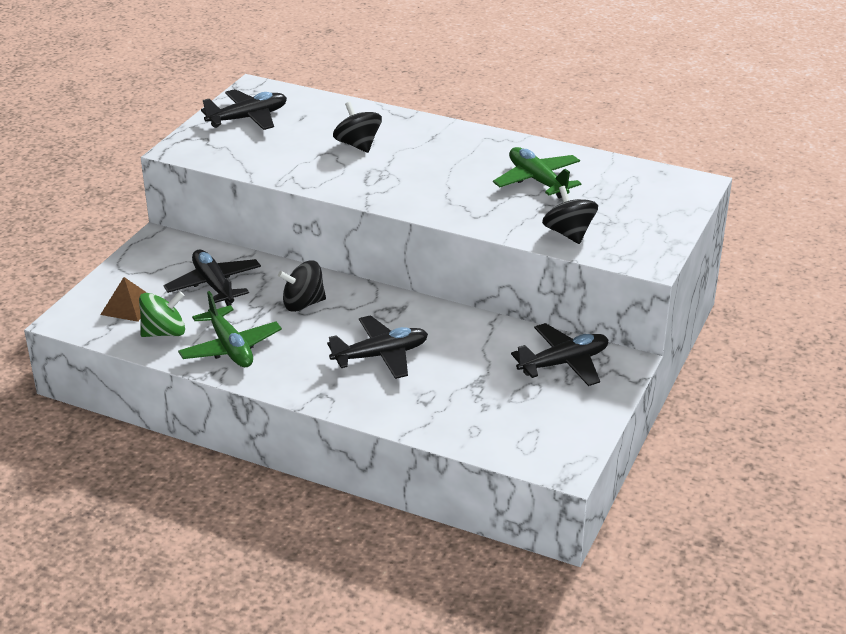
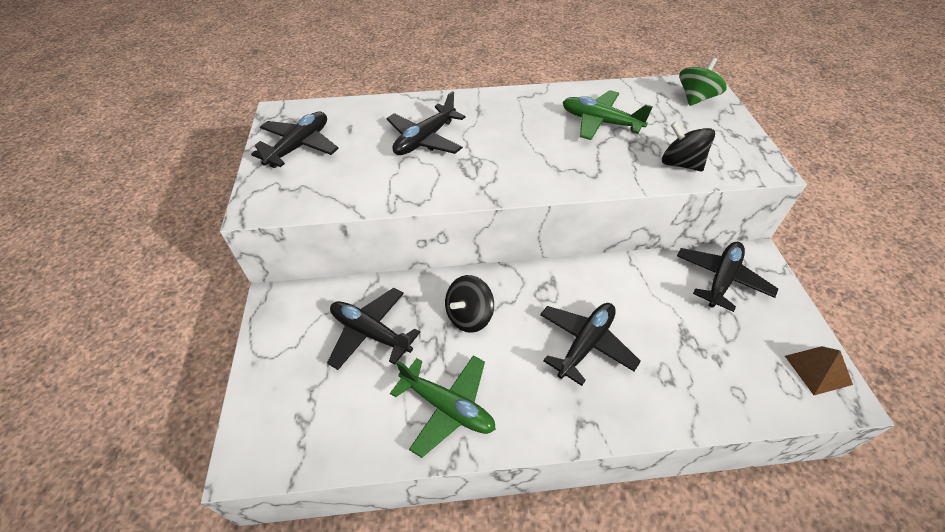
camera: 30 degrees left, 15 degrees up
brown pyramid [100,277,147,322] -> brown pyramid moved to [785,346,853,395]
green spinning top [139,291,185,337] -> green spinning top moved to [679,58,727,106]
black spinning top [333,102,382,153] -> black plane [386,91,465,155]

